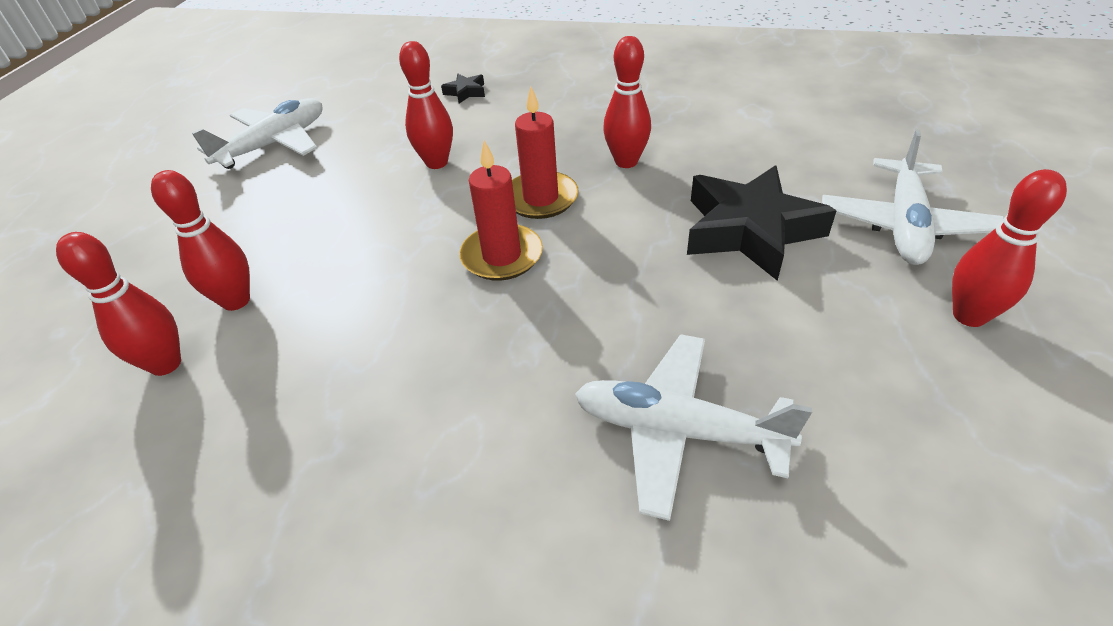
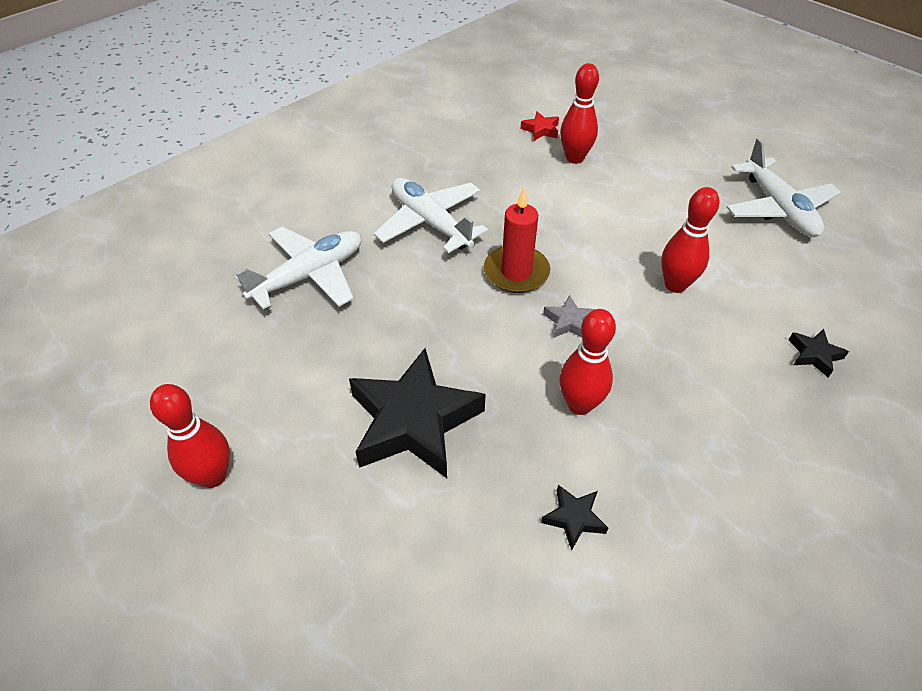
camera: 120 degrees right, 5 degrees up
red bowling pin [56,232,181,376] -> red star [521,111,559,141]
red candle [512,86,579,219] -> grey star [543,295,595,338]
white plane [822,130,1004,265] -> white plane moved to [374,178,488,253]
none -> black star [541,485,608,550]

